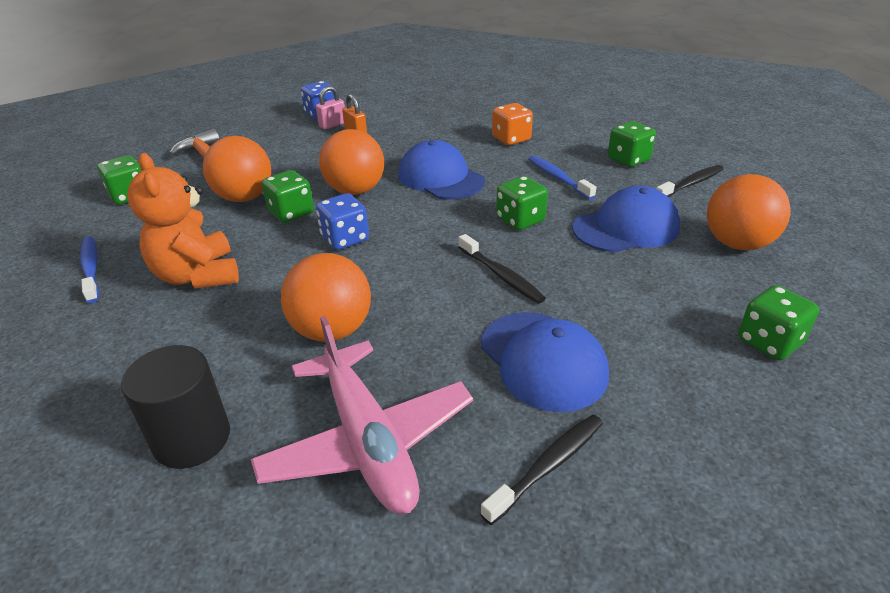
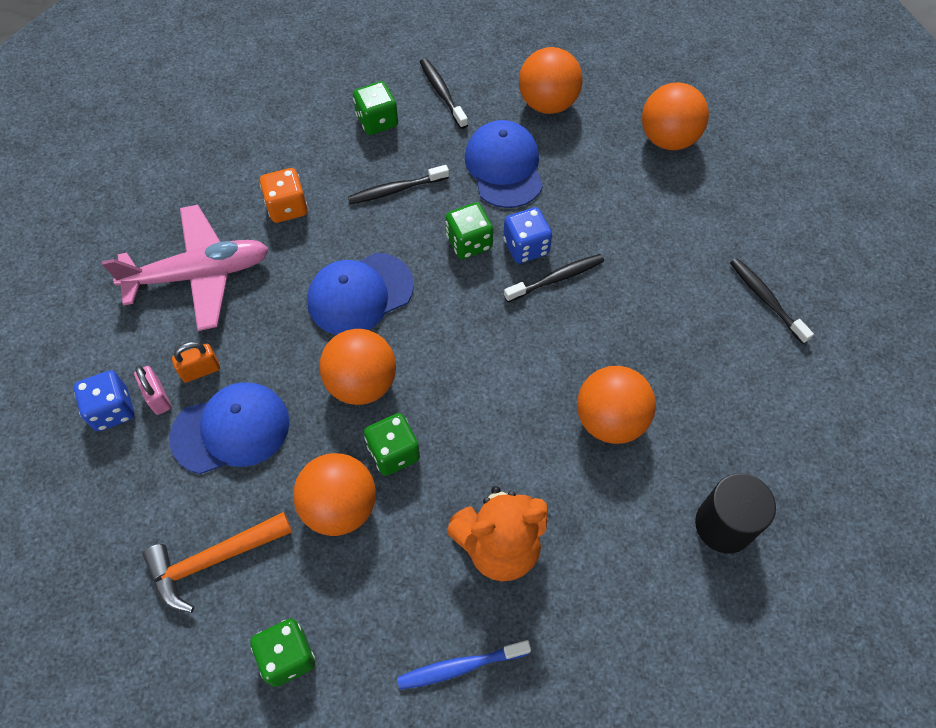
camera: 80 degrees left, 25 degrees up
pink plane [251,316,473,514] -> pink plane moved to [102,205,269,331]
blue dice [316,193,369,250] -> blue dice moved to [503,207,552,264]
blue cap [481,312,609,412] -> blue cap moved to [169,382,289,474]
blue toothbrush [528,156,596,200] -> black toothbrush [348,165,449,204]
green dice [738,285,819,360] -> orange ball [642,82,709,150]

